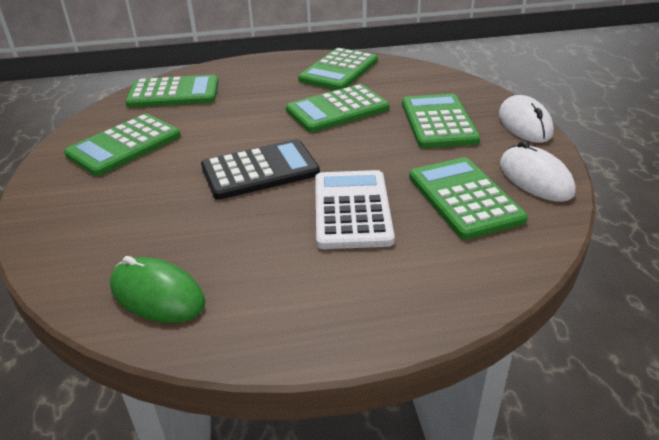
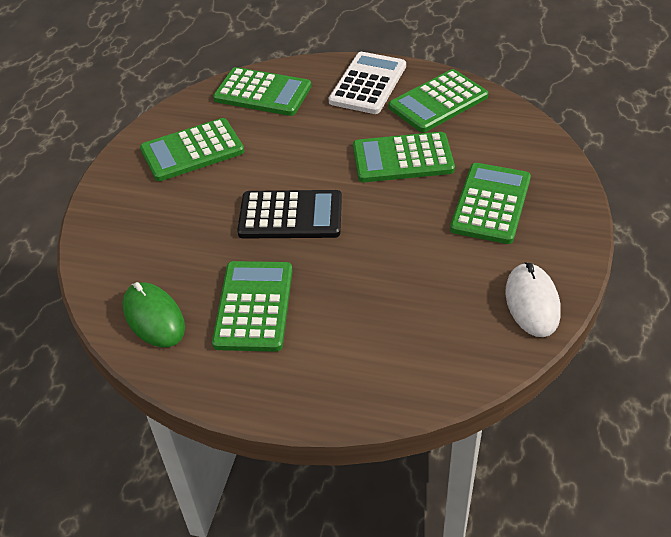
camera: 25 degrees right, 10 degrees up
white calculator [315,170,395,249] -> white calculator moved to [329,52,406,114]
green calculator [409,157,528,240] -> green calculator moved to [212,261,292,352]
white mouse [499,95,554,143] -> none

